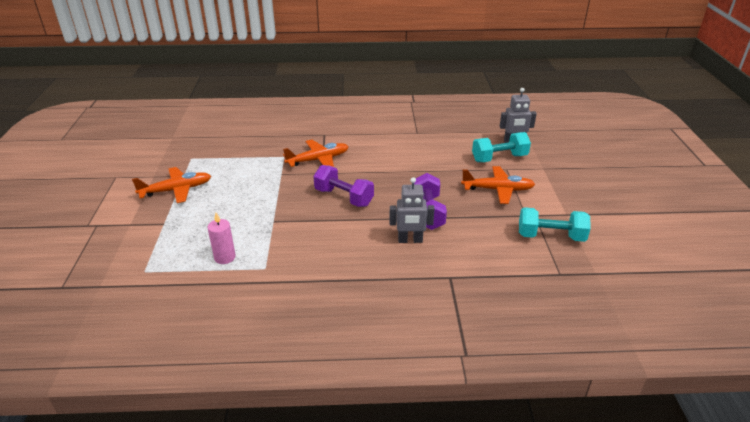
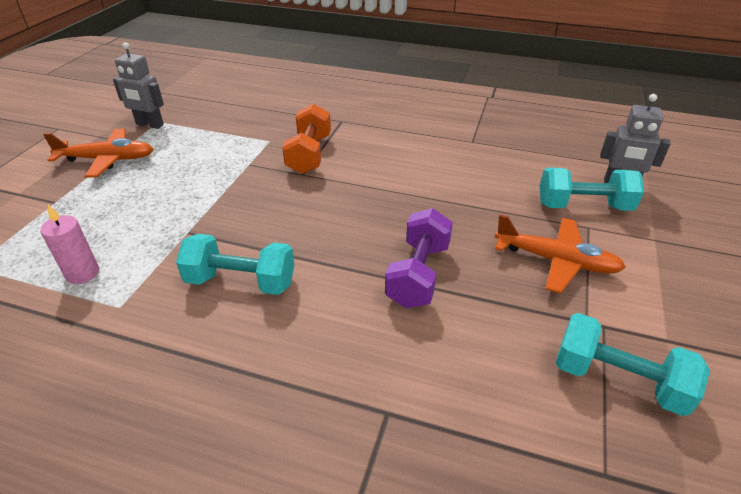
camera: 20 degrees right, 5 degrees up
orange plane [283,140,349,167] -> orange dumbbell [282,104,331,174]
purple dumbbell [314,165,374,207] -> none
grey robot [389,177,434,243] -> grey robot moved to [113,42,164,129]
none -> turquoise dumbbell [176,234,294,295]

